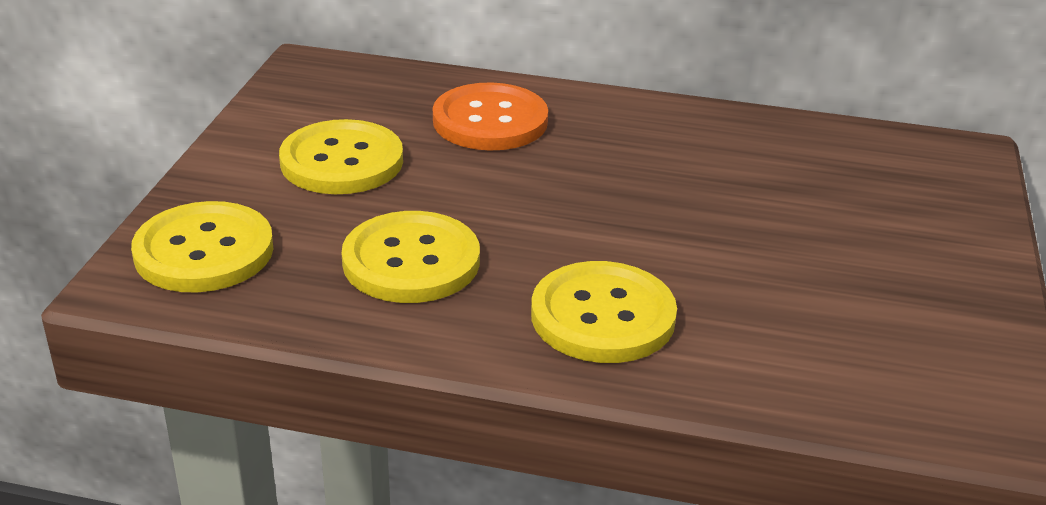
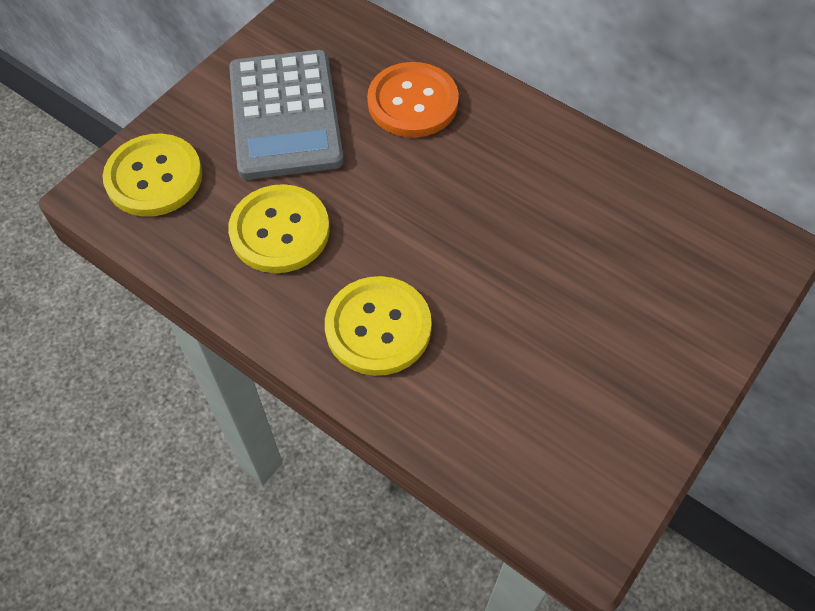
camera: 25 degrees right, 25 degrees up
yellow button [279,119,403,194] -> grey calculator [229,50,344,180]

